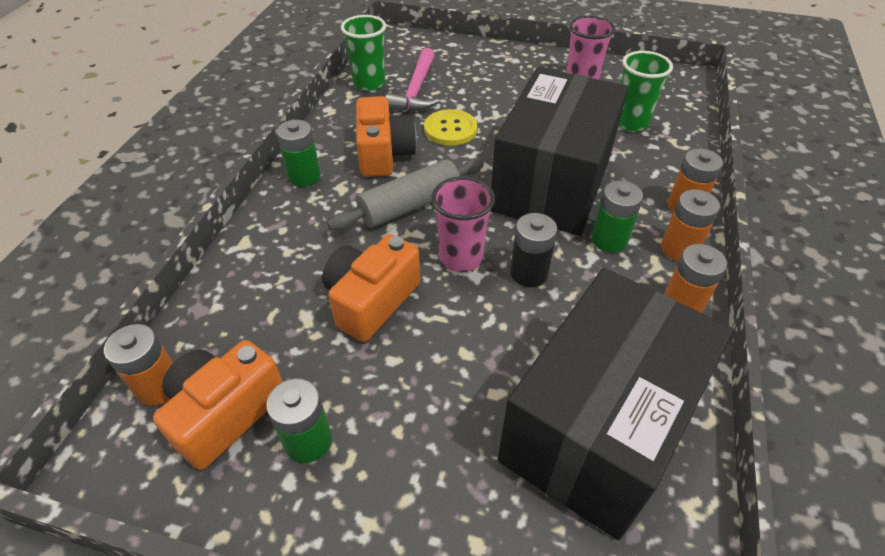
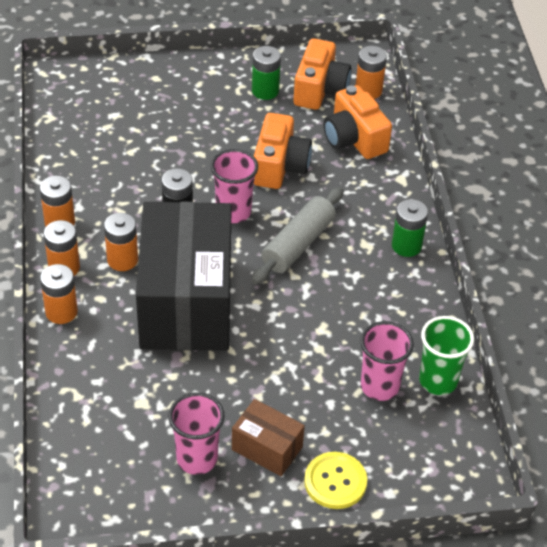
camera: 155 degrees right, 0 degrees up
orange camera [356,96,417,177] -> orange camera moved to [323,85,392,159]
pink hammer [385,48,439,112] -> pink cup [360,321,414,401]
yellow button [424,109,477,146] -> yellow button moved to [304,452,367,509]
black box [498,268,733,540] -> none
green battery [591,181,643,253] -> orange battery [104,213,138,271]
green cup [618,51,673,132] -> none
none -> brown box [232,399,305,476]

